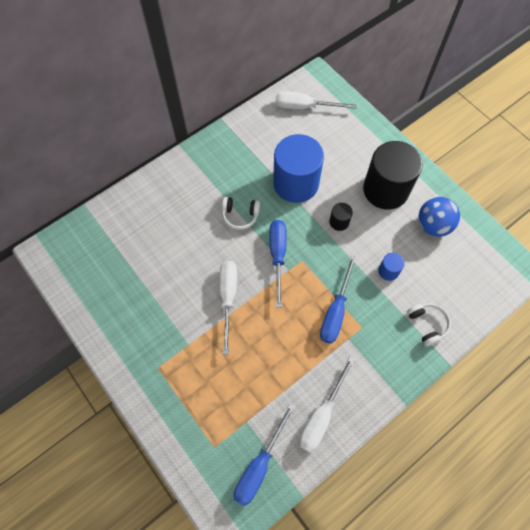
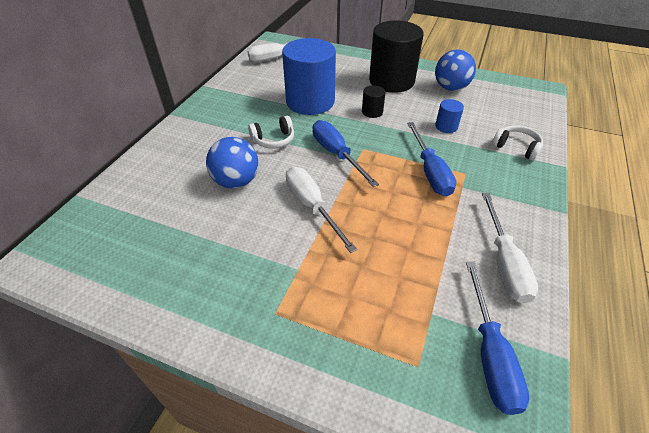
camera: 30 degrees left, 20 degrees down
none -> blue ball [206,137,259,189]

